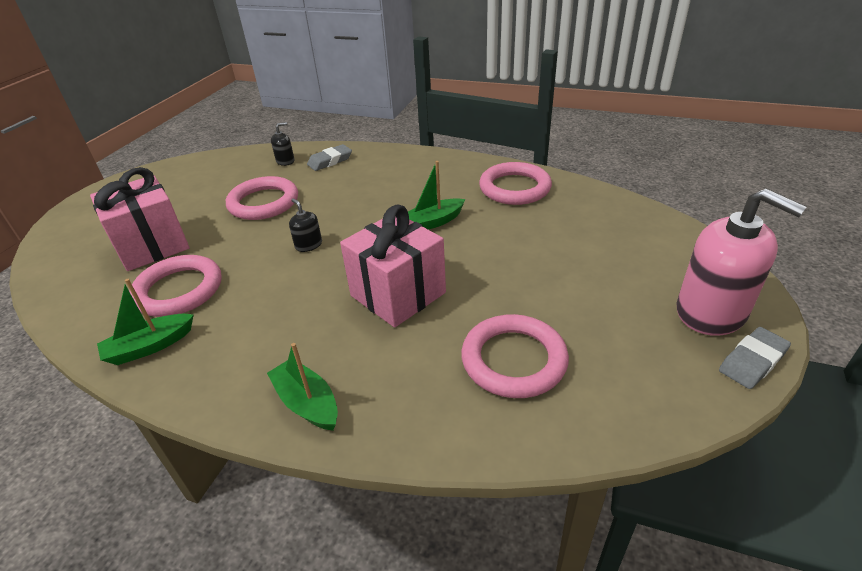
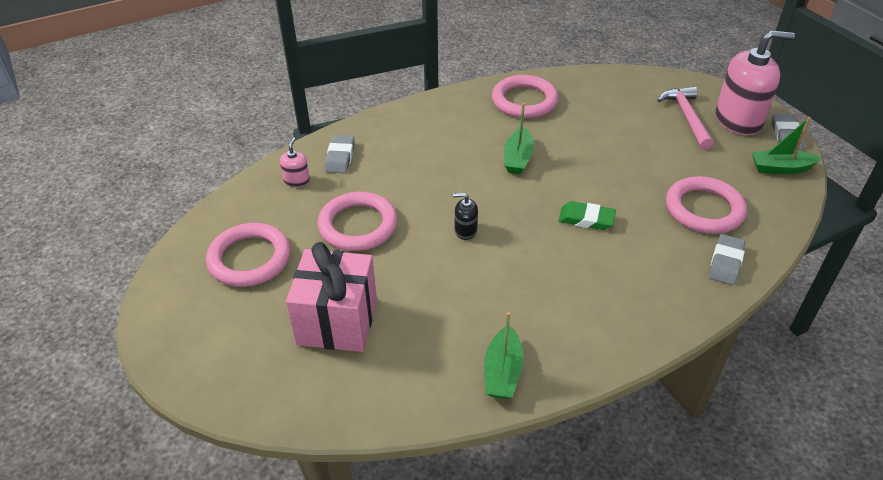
camera: 50 degrees left, 5 degrees up
pink ring [129,255,222,317] -> pink ring moved to [206,223,290,287]
green boat [267,343,338,431] -> green boat moved to [751,117,822,174]
black soap dispenser [271,122,295,166] -> pink soap dispenser [280,138,310,187]
pink gift [340,205,446,327] -> green eraser [558,201,616,230]
none -> pink hammer [658,86,714,149]
none -> grey eraser [709,234,745,285]

